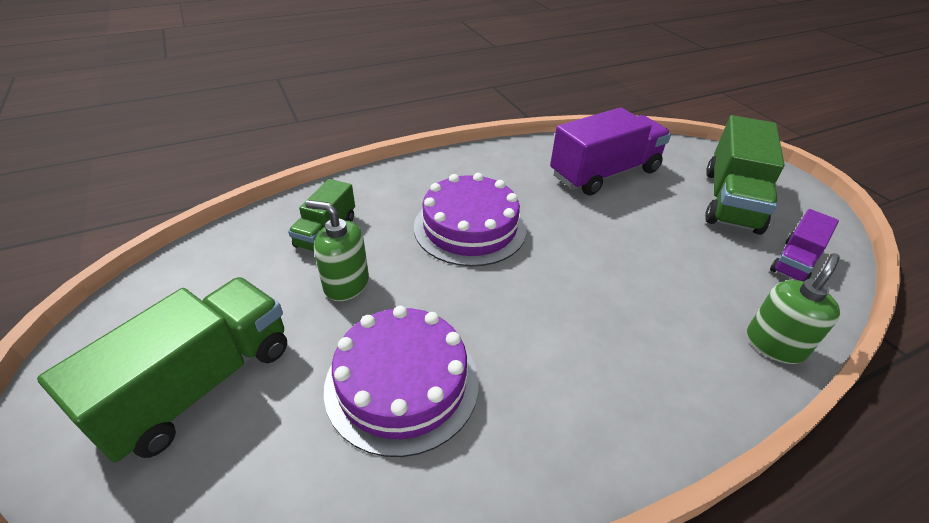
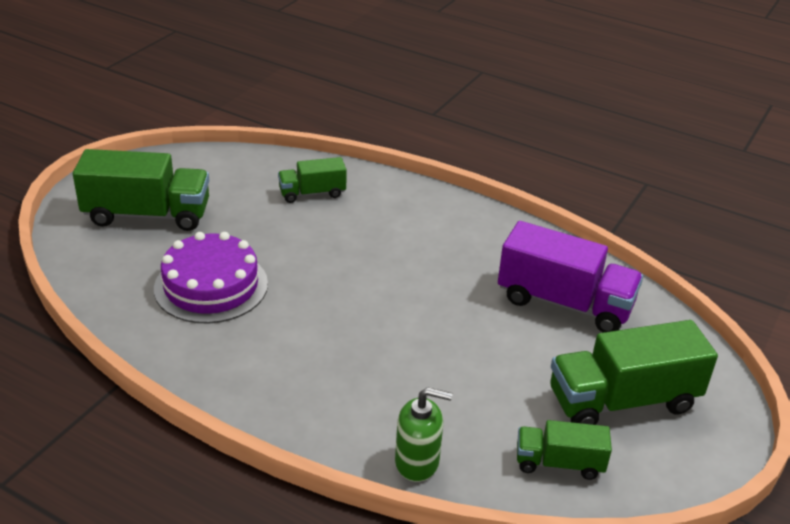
camera: 55 degrees right, 5 degrees down
green soap dispenser [305,200,369,301] -> none
purple cake [414,173,526,267] -> none
purple truck [770,209,839,282] -> green truck [517,420,612,480]

